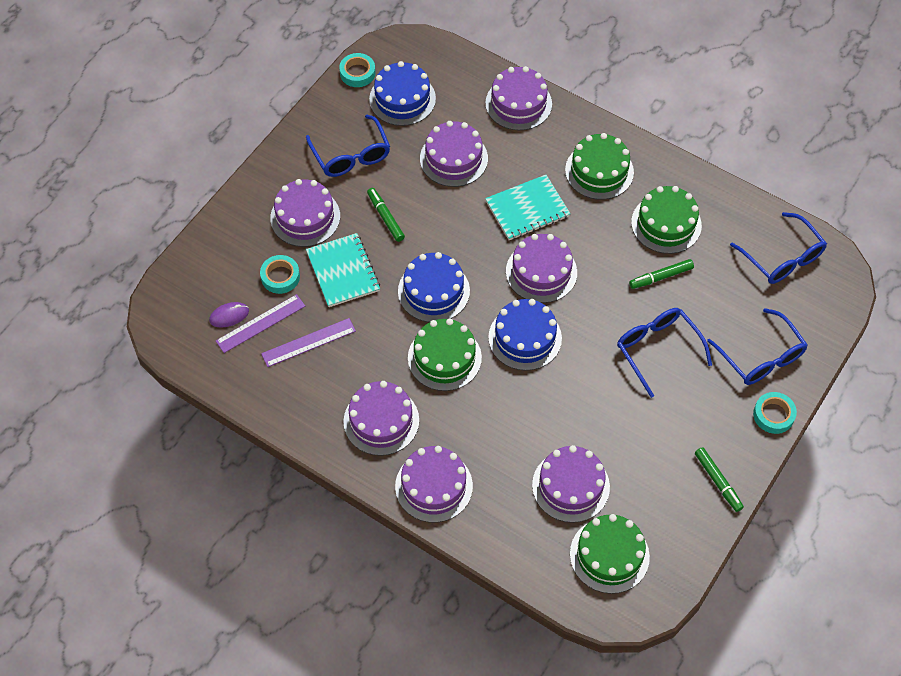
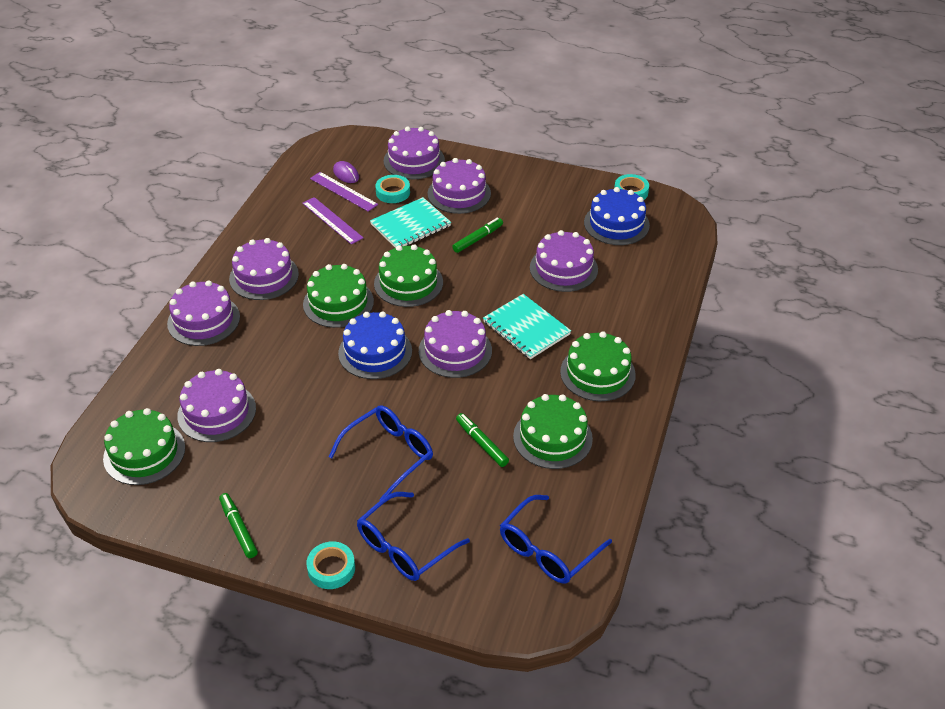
camera: 75 degrees right, 15 degrees down
blue glasses [306,115,390,177] -> none
blue cake [398,252,470,322] -> green cake [374,244,443,307]
purple cake [485,66,552,130] -> purple cake moved to [384,127,445,179]
green marker [695,447,744,512] -> green marker turned 105 degrees clockwise [219,493,258,558]

